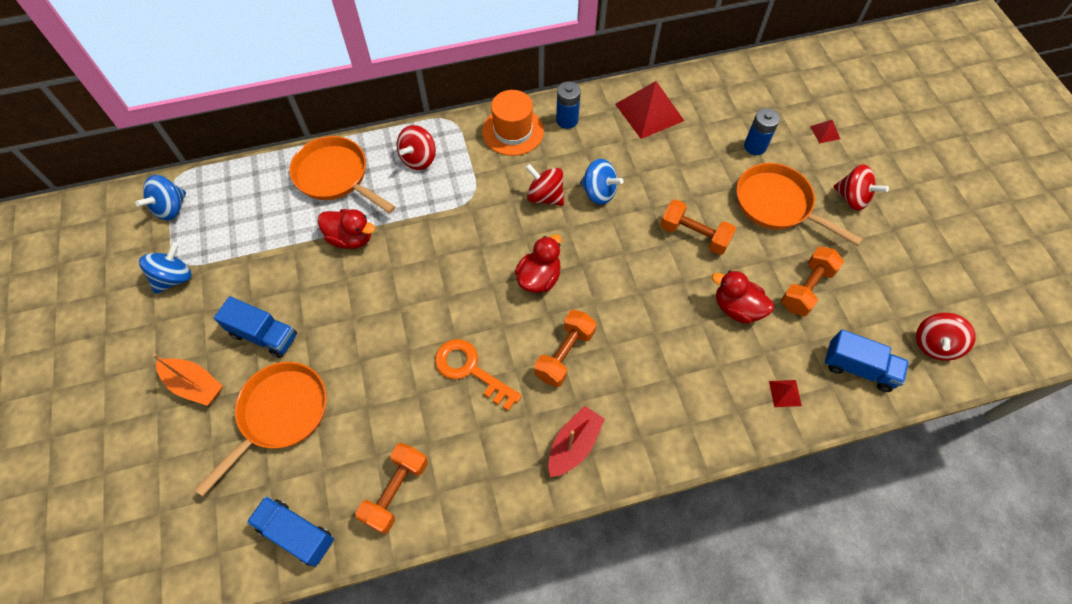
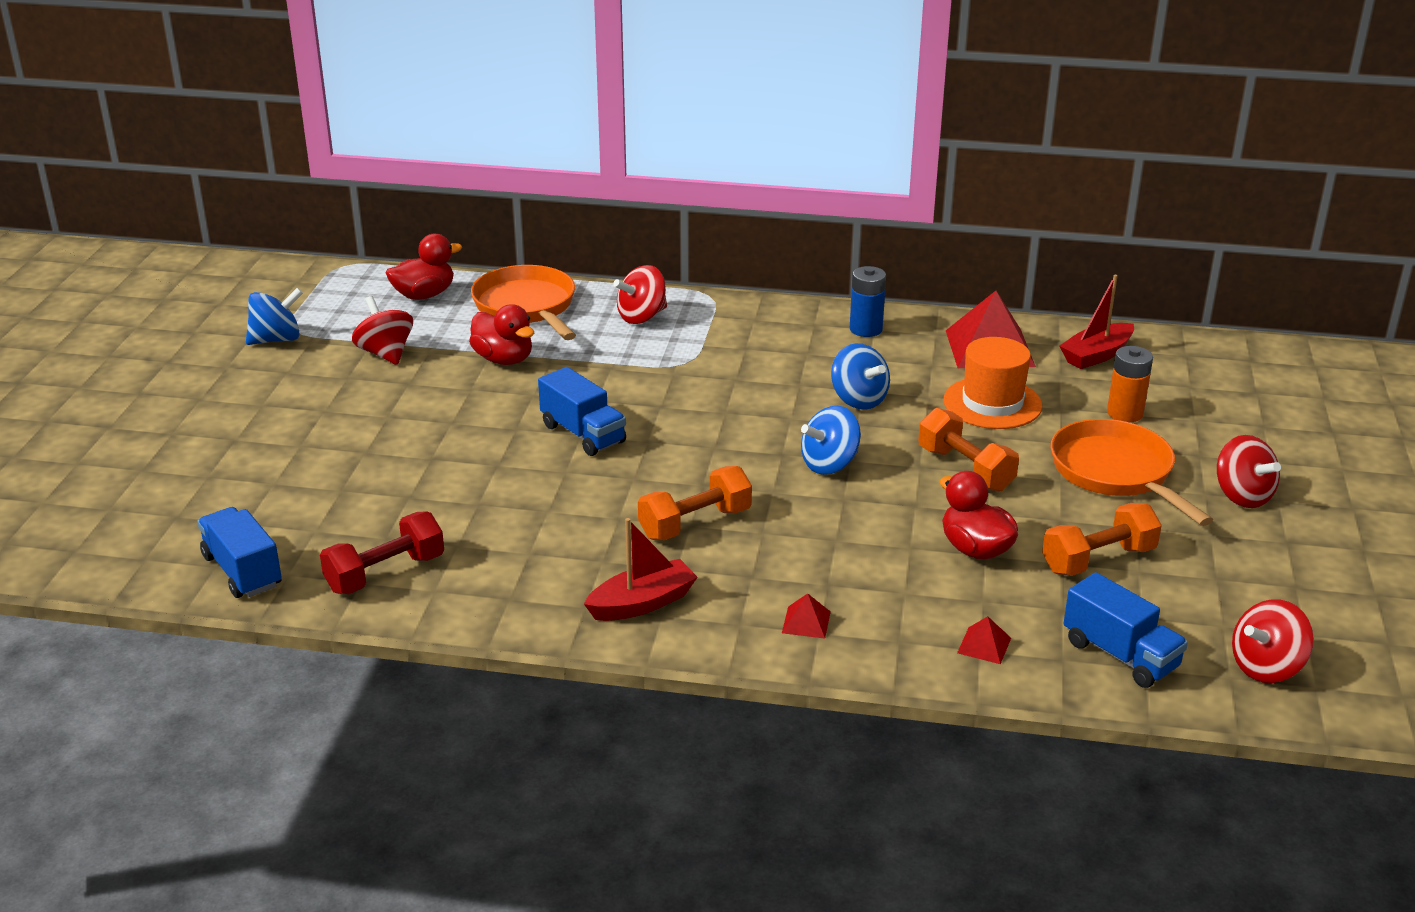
camera: 25 degrees right, 30 degrees down
blue spinning top [135,175,186,221] -> blue spinning top moved to [801,406,861,475]
orange boat [153,353,223,406] -> none
orange pan [195,362,327,496] -> none
blue truck [214,296,297,358] -> blue truck moved to [538,367,626,456]
orange dumbbell [355,443,428,534] -> red dumbbell [320,511,444,594]
orange key [435,339,522,411] -> none
orange hat [482,90,544,156] -> orange hat moved to [943,337,1042,429]
red duck [515,234,562,293] -> red duck moved to [386,234,462,300]
red spinning top [525,164,564,206] -> red spinning top moved to [352,296,413,365]
blue battery [744,108,780,155] -> orange battery [1107,346,1153,422]
red pyramid [810,120,840,143] -> red pyramid moved to [782,593,831,639]
none -> red boat [1059,275,1134,369]

